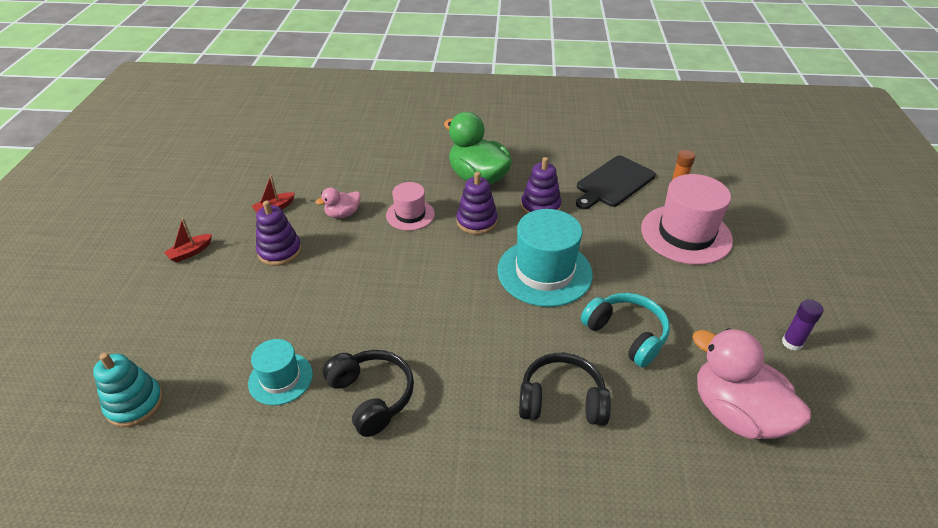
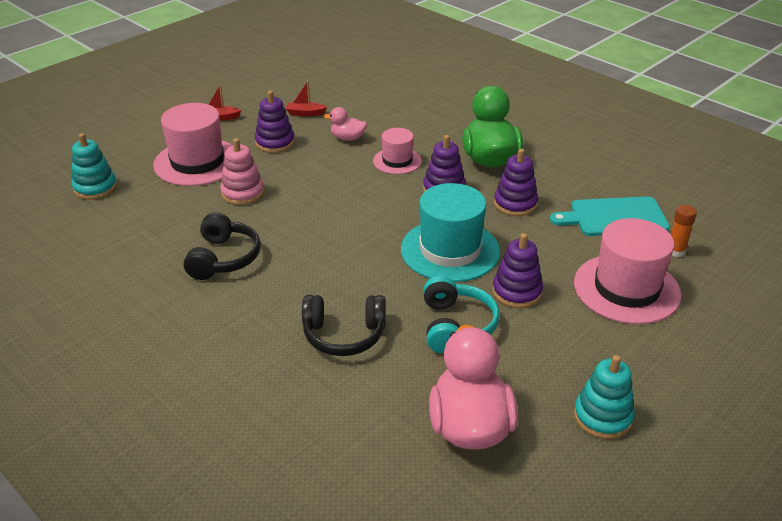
camera: 40 degrees right, 5 degrees down
turquoise hat [248,339,313,405] -> none
black headphones [519,353,611,426] -> black headphones turned 135 degrees clockwise [302,295,386,356]
black cutting board [576,156,656,209] -> turquoise cutting board [550,197,670,236]
purple glue stick [782,299,824,351] -> turquoise stacking toy [574,355,635,439]
none -> pink hat [153,103,232,186]
none -> pink stacking toy [220,138,264,205]
none -> purple stacking toy [492,233,543,308]

